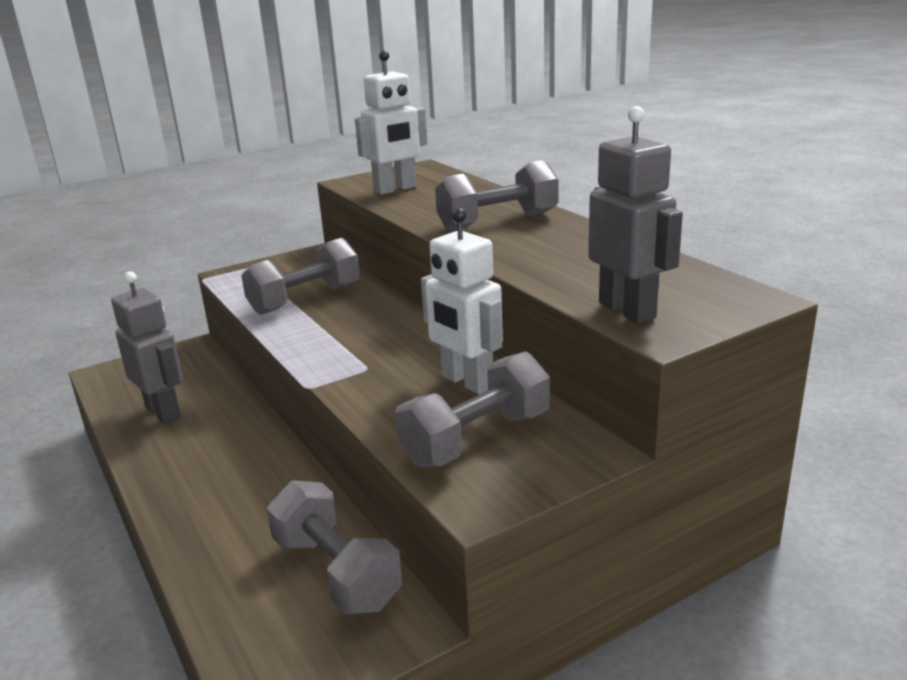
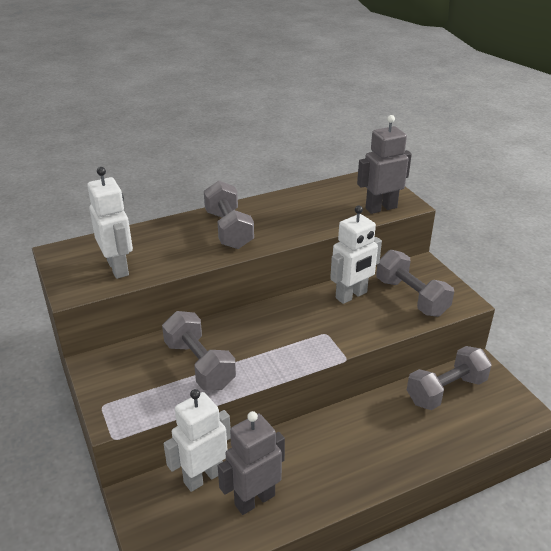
camera: 85 degrees left, 10 degrees up
none -> white robot [164,389,231,492]

